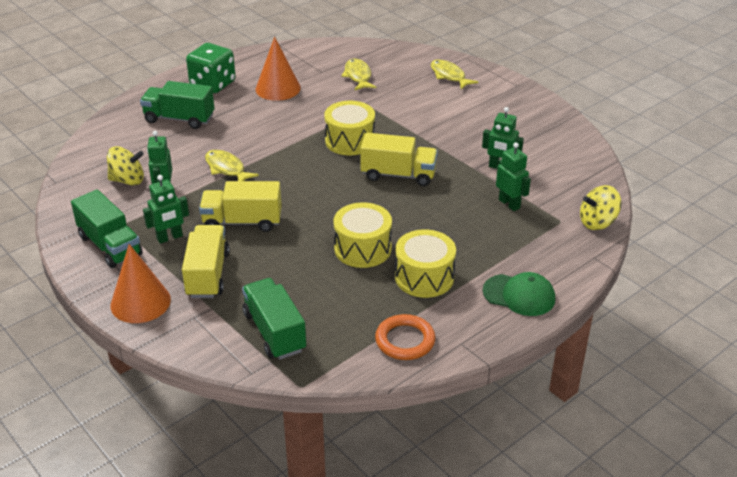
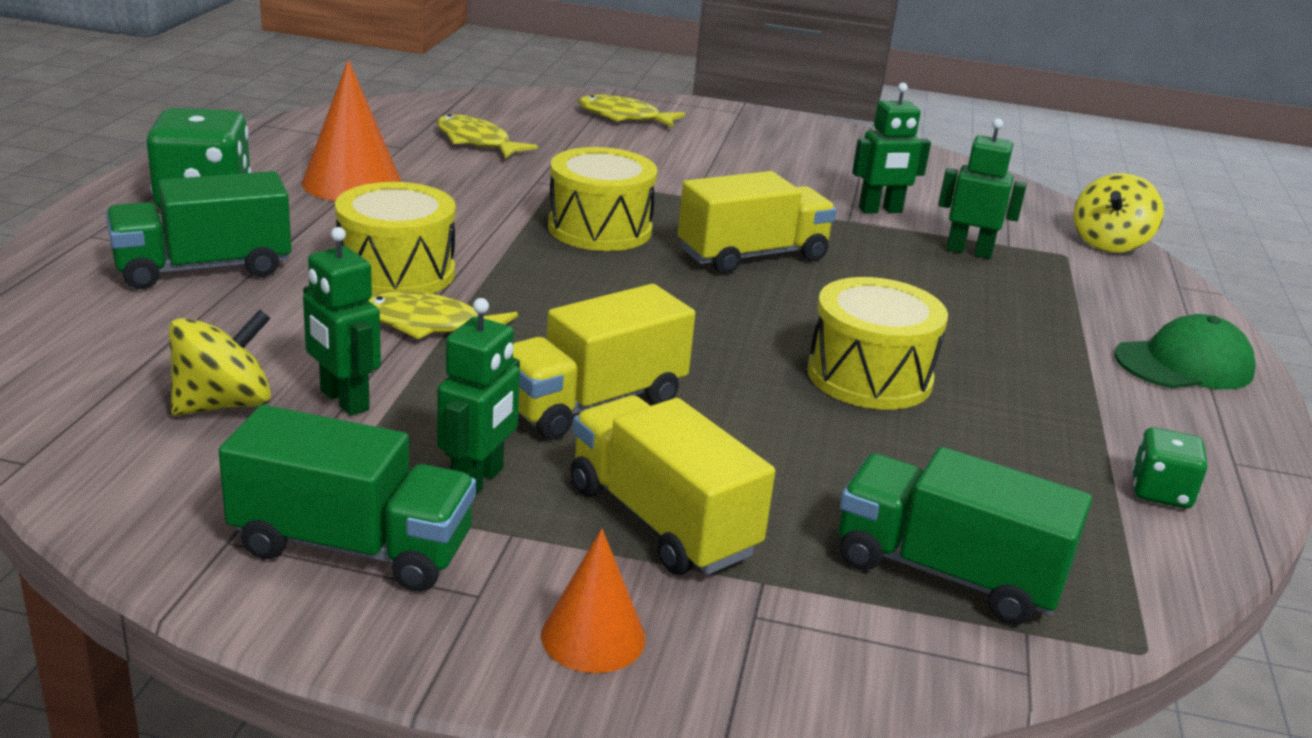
camera: 40 degrees left, 10 degrees down
orange cone [111,244,171,323] -> orange cone [541,529,645,673], size x0.61
orange ring [375,314,435,360] -> green dice [1132,427,1208,508]
yellow drum [395,229,456,298] -> yellow drum moved to [335,182,456,294]

